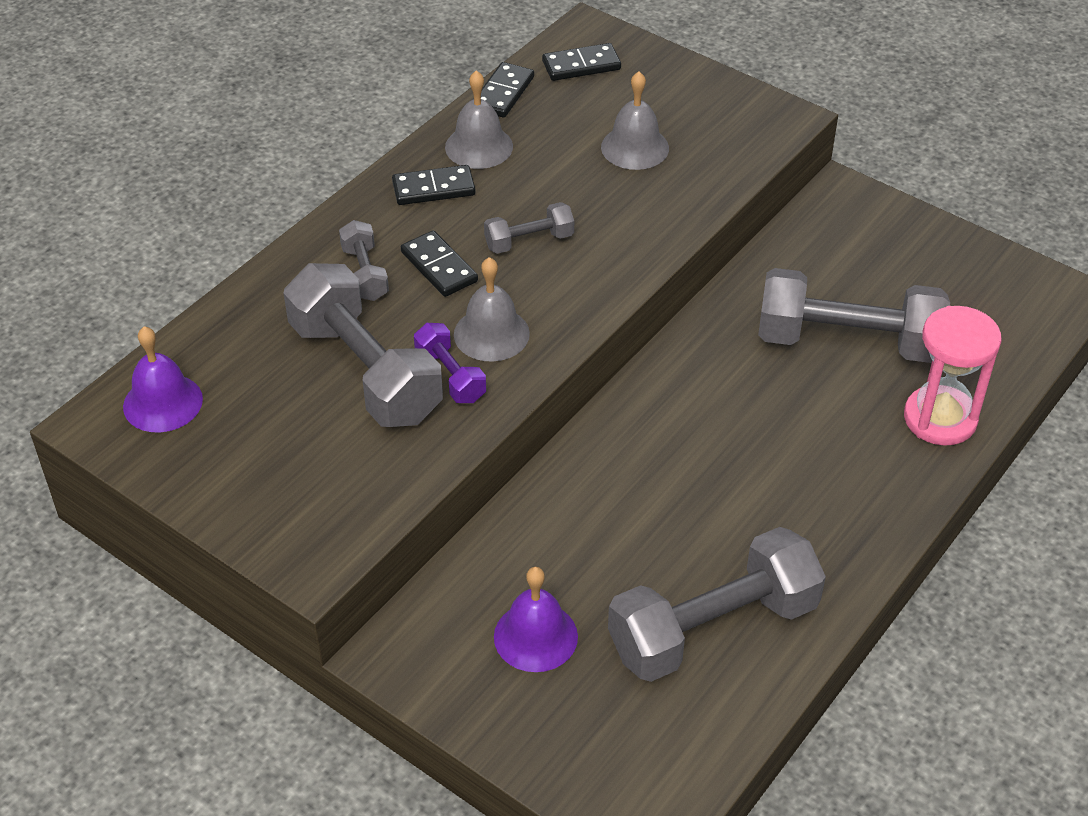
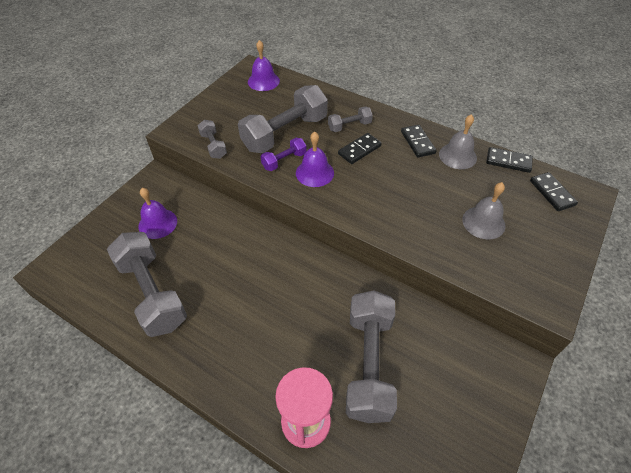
camera: 85 degrees right, 5 degrees up
grey bell [454,257,530,361] -> purple bell [296,132,334,187]
grey dumbbell [484,202,574,254] -> grey dumbbell moved to [198,120,227,159]

